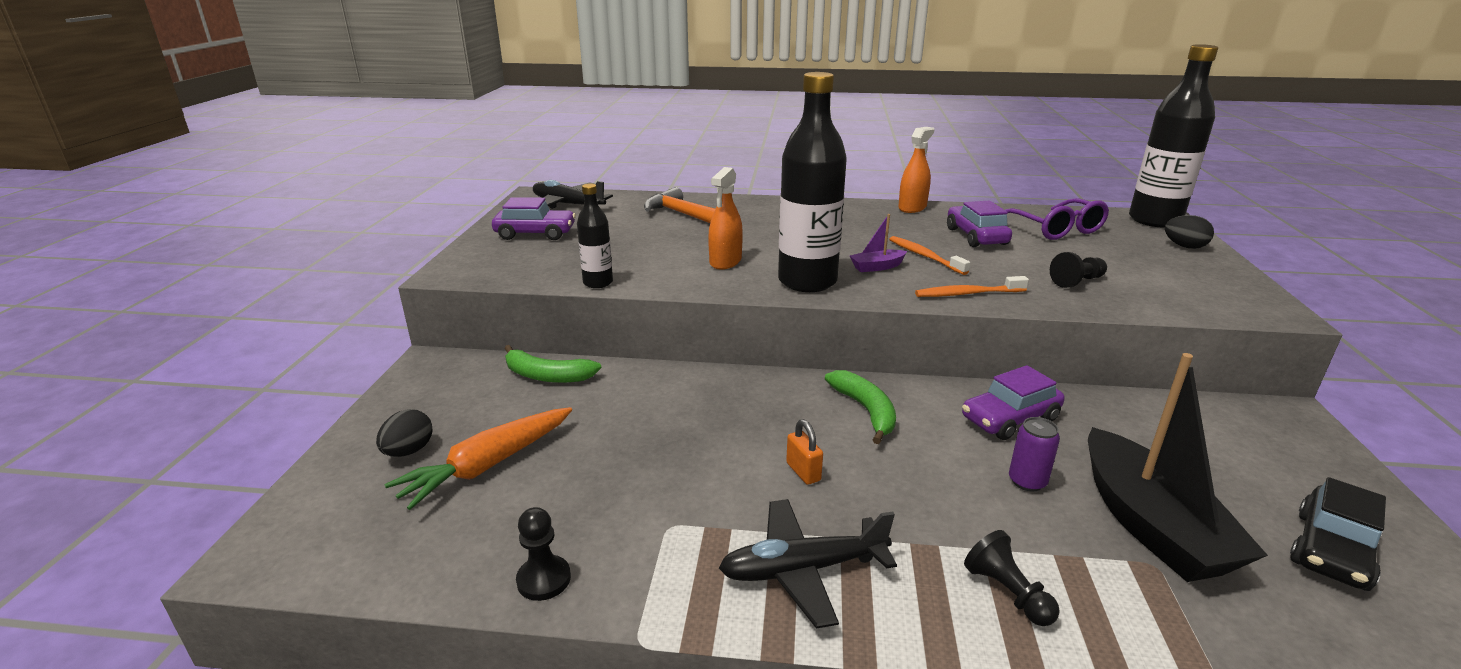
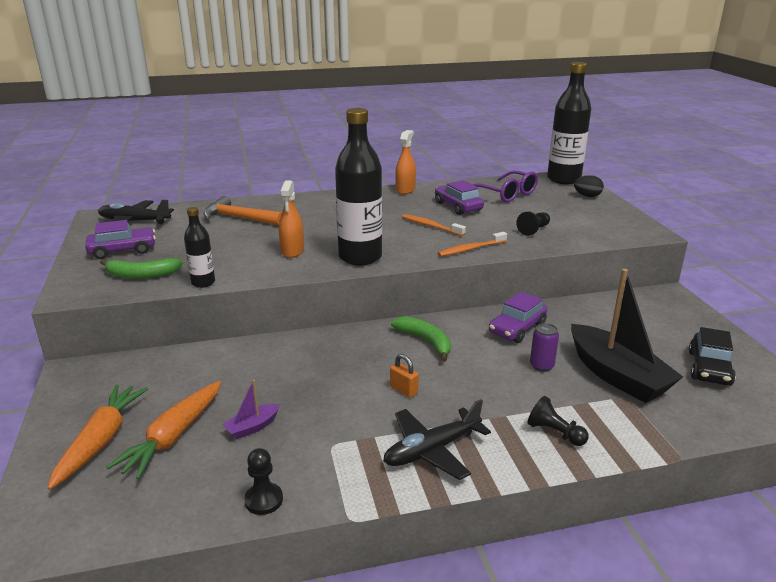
camera: 20 degrees left, 0 degrees up
black egg [376,409,433,457] -> orange carrot [47,384,148,490]
green banana [504,345,601,383] -> green banana moved to [100,258,183,279]
purple boat [850,214,907,272] -> purple boat moved to [222,380,280,440]

